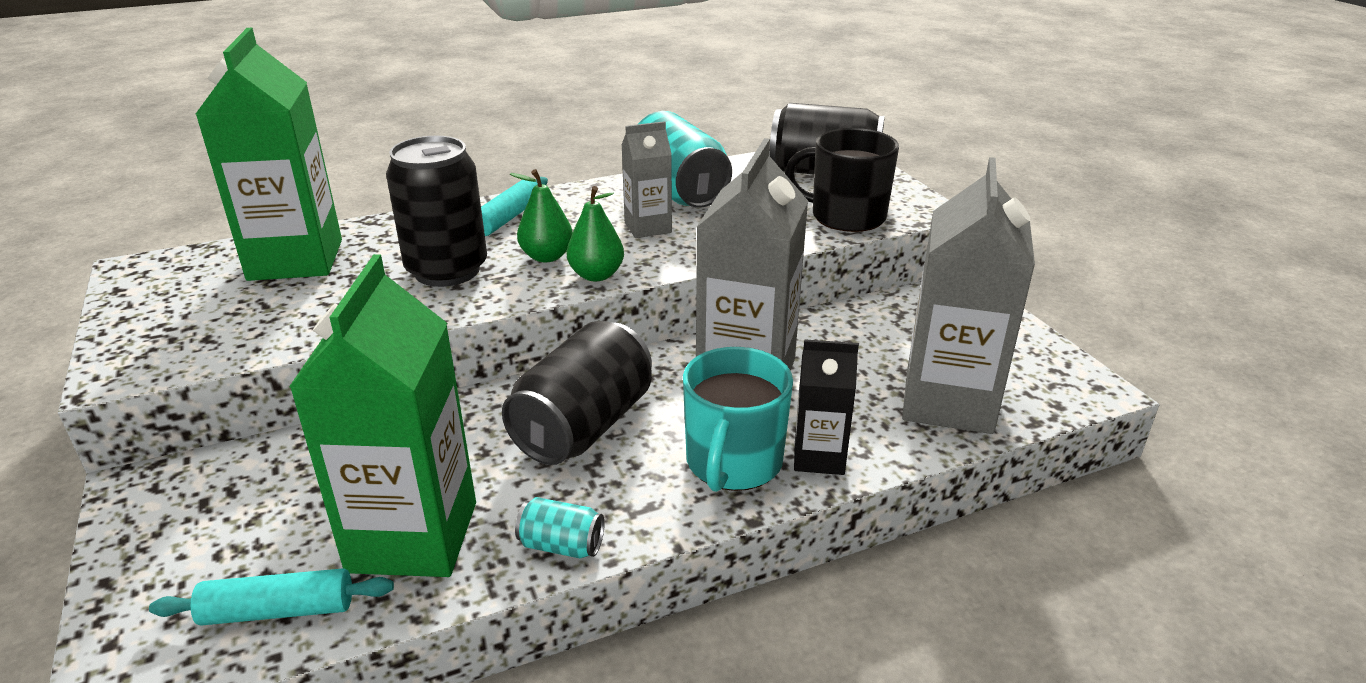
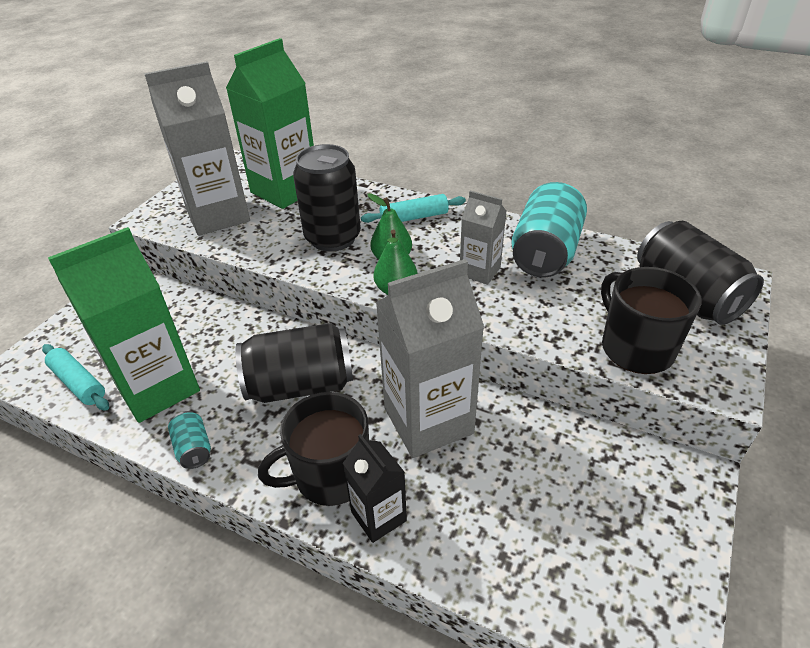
camera: 50 degrees right, 10 degrees up
turquoise mug [683,347,793,492] -> black mug [258,392,369,506]
grey carton [902,157,1035,434] -> grey carton moved to [144,61,250,236]

